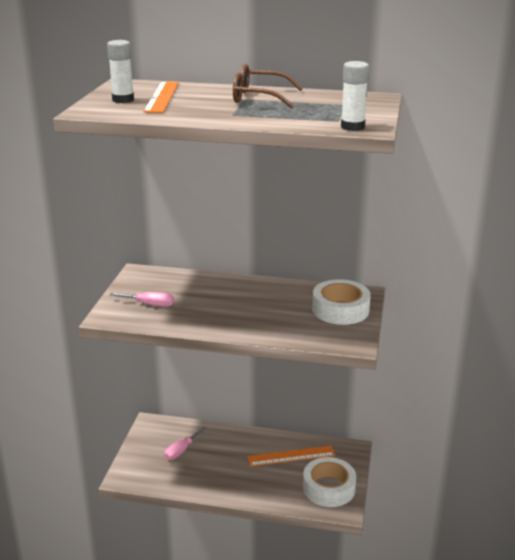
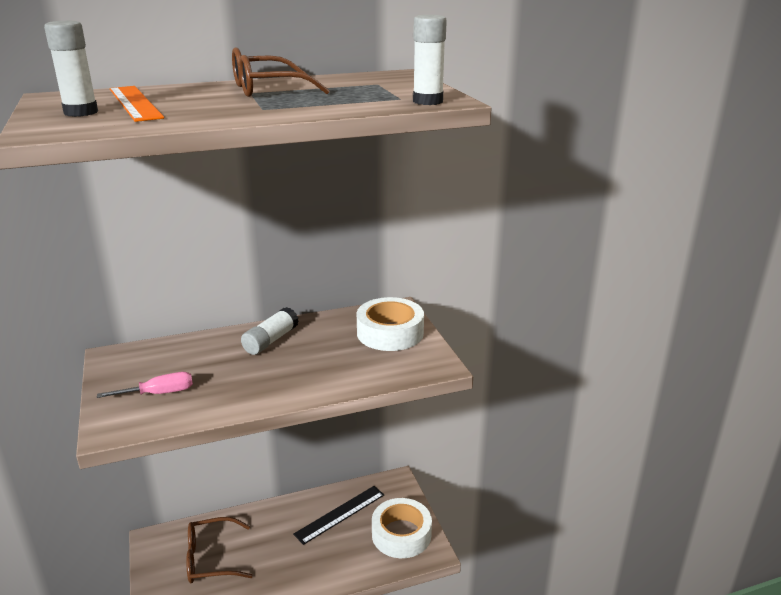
camera: 30 degrees left, 0 degrees up
pink screwdriver [164,426,207,460] -> brown glasses [186,517,253,583]
orange ruler [247,446,335,466] -> black ruler [293,486,384,545]
none -> white glue stick [241,307,299,355]

